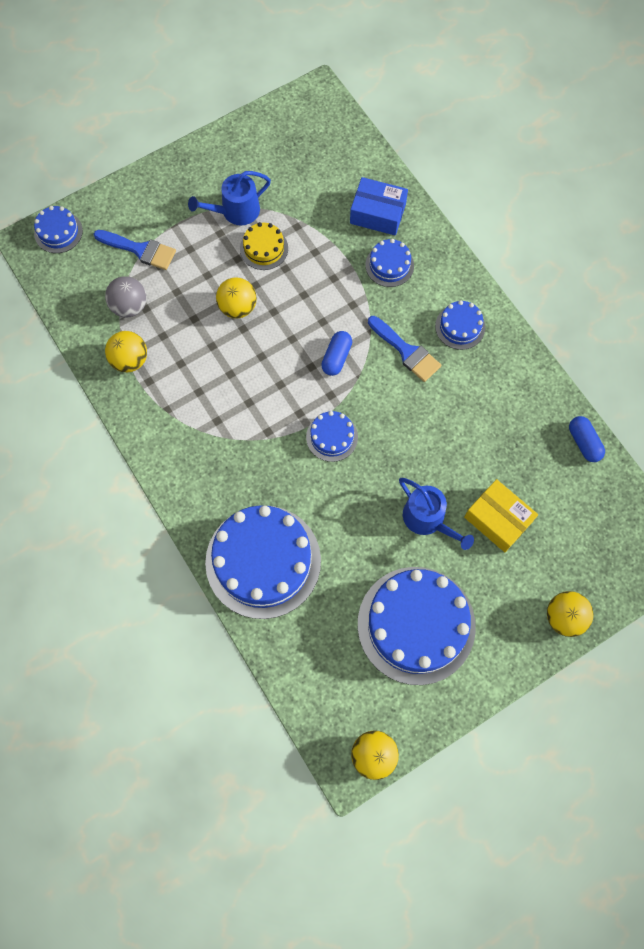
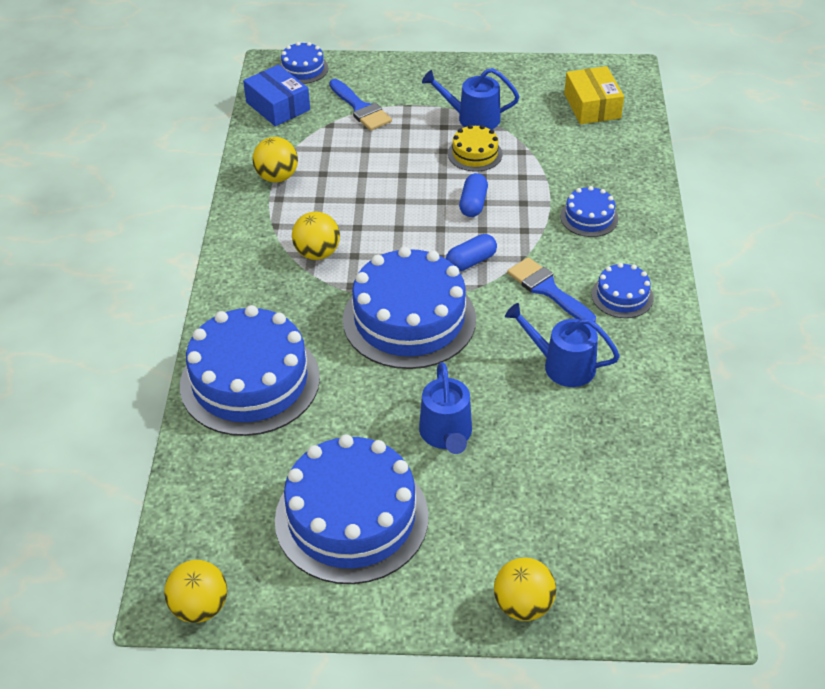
camera: 35 degrees right, 25 degrees down
grey ball [105,276,147,317] -> none
yellow ball [216,277,257,319] -> yellow ball moved to [292,212,340,260]
blue cake [306,411,358,462] -> blue cake [343,247,476,369], size x2.13
blue box [350,177,408,236] -> blue box moved to [243,65,310,126]
blue brush [368,316,441,382] -> blue brush turned 150 degrees clockwise [507,257,596,322]
yellow box [464,479,538,552] -> yellow box moved to [564,66,624,124]
blue capsule [569,416,605,462] -> blue capsule moved to [459,173,488,217]
none -> blue watering can [505,303,620,387]

